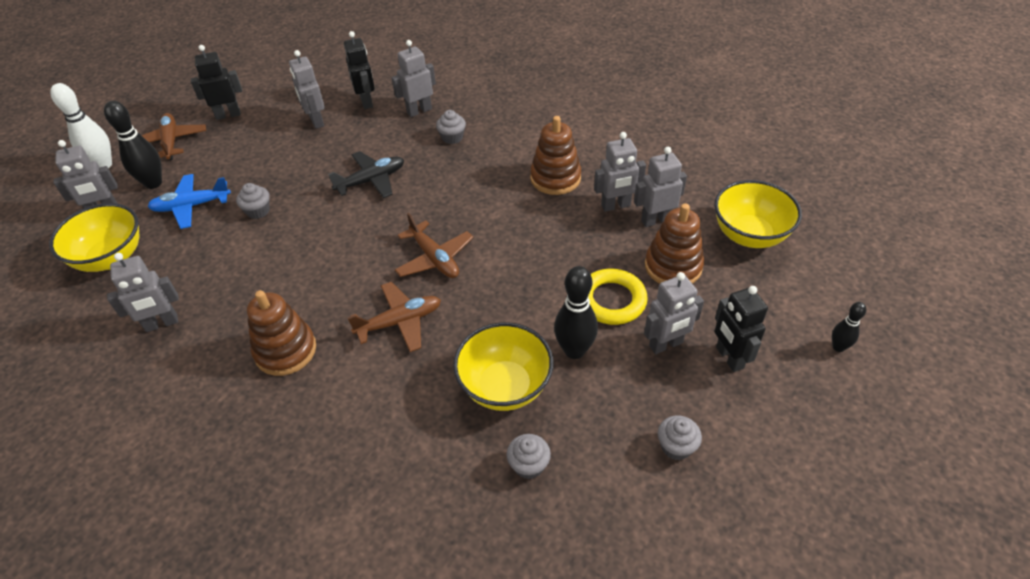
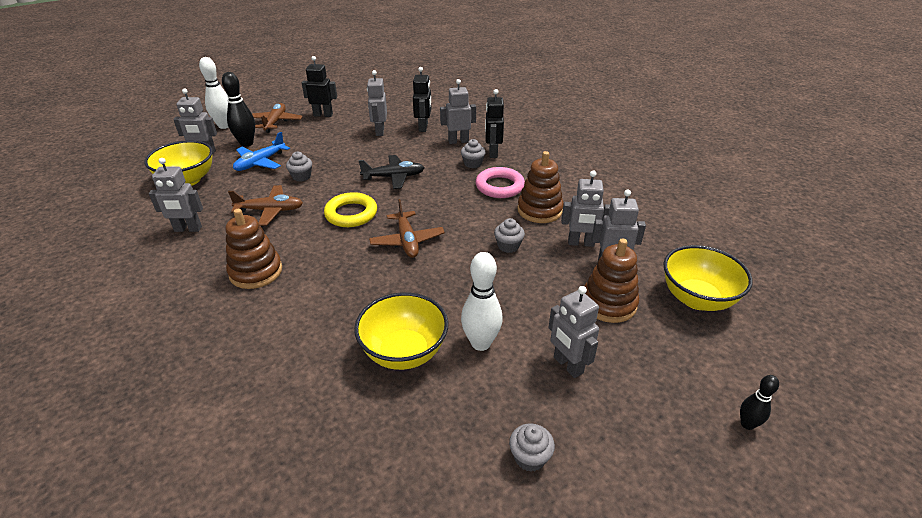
camera: 20 degrees right, 10 degrees down
blue plane [148,174,231,229] -> blue plane turned 60 degrees counterclockwise [233,132,290,171]
brown plane [348,282,441,352] -> brown plane moved to [228,185,303,226]
grey cupcake [506,434,551,479] -> grey cupcake moved to [494,218,525,253]
black bowling pin [554,266,598,359] -> white bowling pin [461,252,503,351]
yellow ring [588,269,648,325] -> yellow ring moved to [324,192,377,227]
grey robot [644,272,704,354] -> grey robot turned 60 degrees clockwise [548,286,599,378]
black robot [714,286,768,372] -> black robot moved to [485,89,504,158]
none -> pink ring [476,167,525,198]

